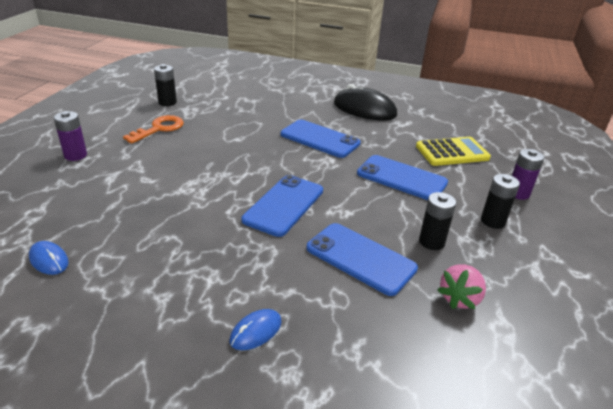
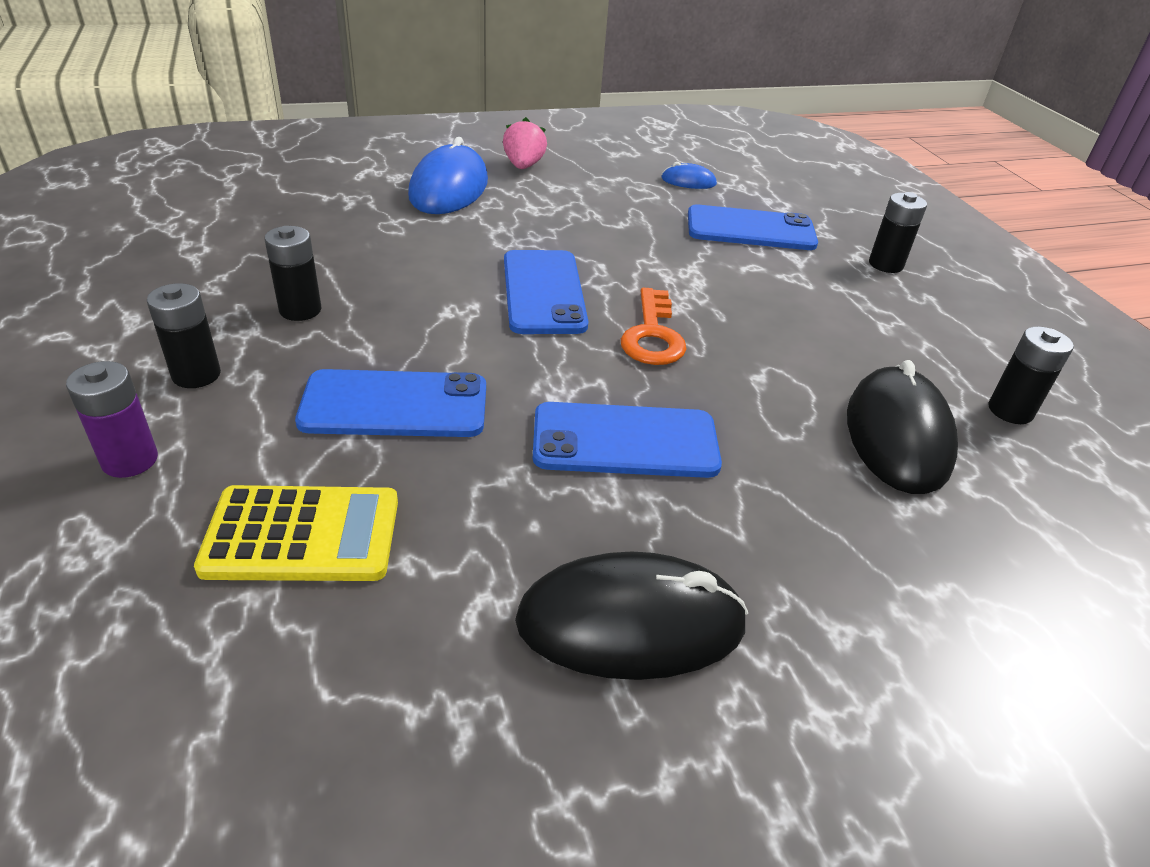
camera: 145 degrees right, 5 degrees up
purple battery [54,111,87,161] -> black battery [869,192,927,273]
orange key [123,115,184,144] -> orange key moved to [621,288,686,365]
blue mouse [229,309,282,350] -> blue mouse [408,137,488,214], size x2.07
blue phone [306,223,418,296] -> blue phone moved to [688,204,818,250]
yellow calculator [416,137,491,166] -> yellow calculator turned 135 degrees counterclockwise [194,485,398,581]
pink strawberry [438,264,486,309] -> pink strawberry moved to [503,117,547,169]
none -> black mouse [847,360,958,494]

